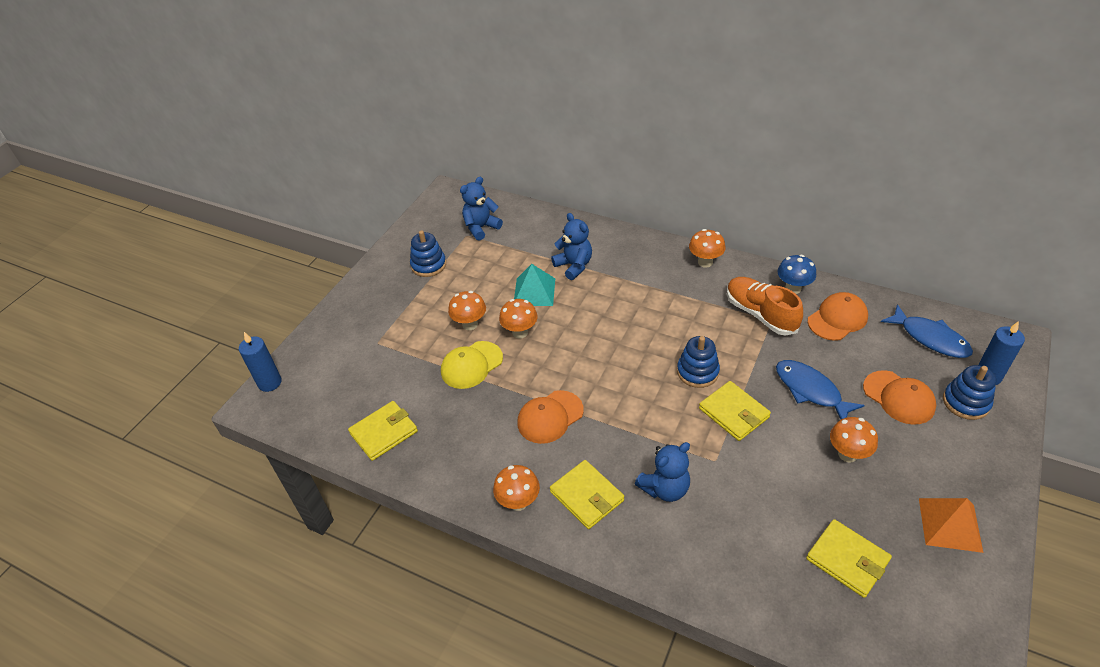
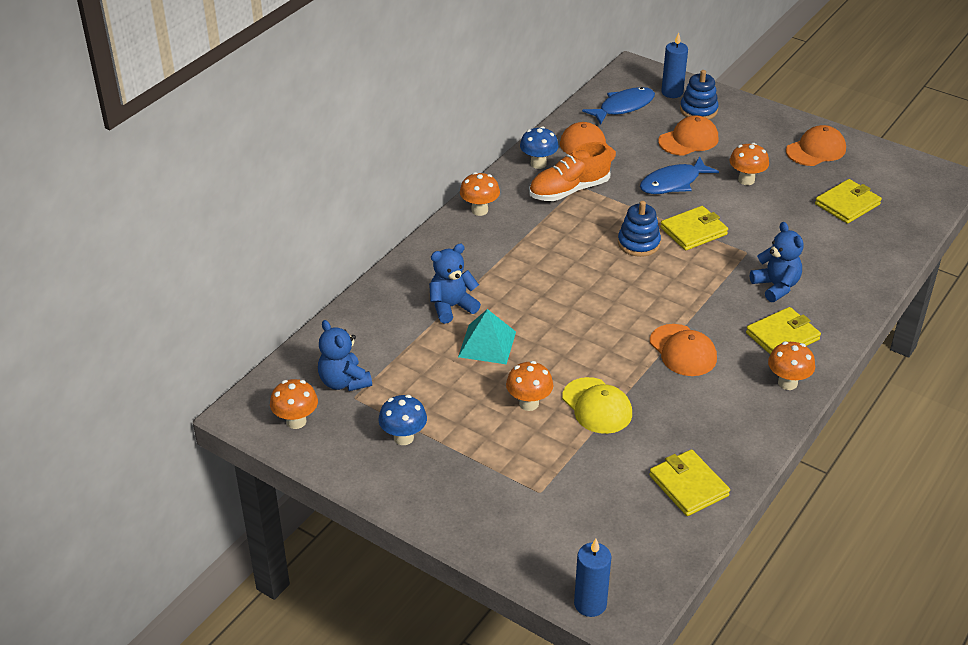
camera: 85 degrees left, 5 degrees down
blue stacking toy [410,230,446,277] -> blue mushroom [378,395,427,445]
orange mushroom [499,299,538,339] -> orange mushroom moved to [270,379,318,429]
orange pyramid [919,498,983,553] -> orange cap [786,125,846,166]

